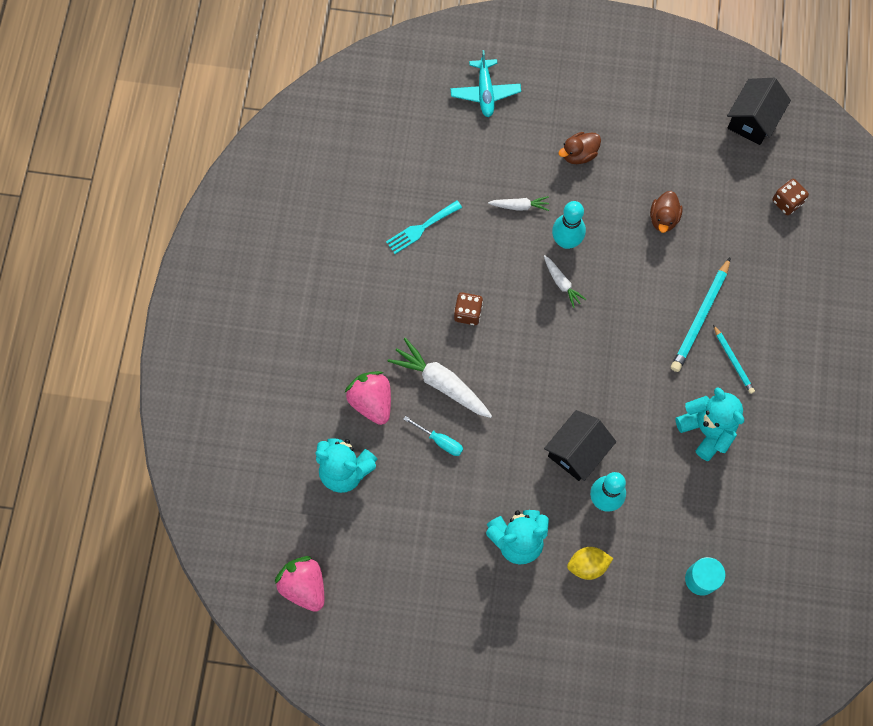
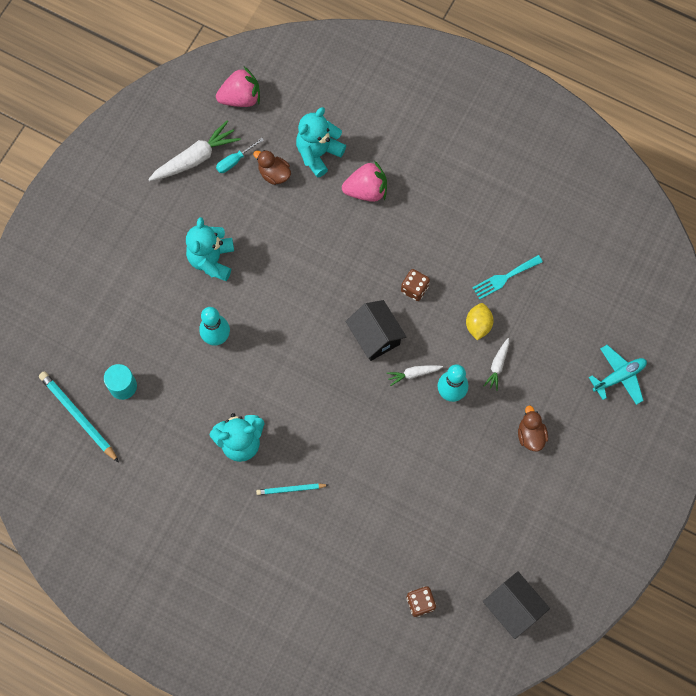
camera: 110 degrees right, 0 degrees up
turquoise fork [386,200,462,254] -> turquoise fork turned 105 degrees counterclockwise [472,255,543,299]
white carrot [388,338,492,418] -> white carrot moved to [148,121,241,181]
turquoise screwdriver [403,416,463,456] -> turquoise screwdriver moved to [216,138,264,173]
turquoise plane [451,50,521,117] -> turquoise plane turned 135 degrees clockwise [589,345,647,405]
black house [544,410,616,481] -> black house moved to [345,300,406,361]
yellow lemon [567,547,613,580] -> yellow lemon moved to [466,303,494,340]
brown duck [650,191,683,233] -> brown duck moved to [253,150,291,185]
turquoise pencil [671,257,731,372] -> turquoise pencil moved to [39,371,119,462]

